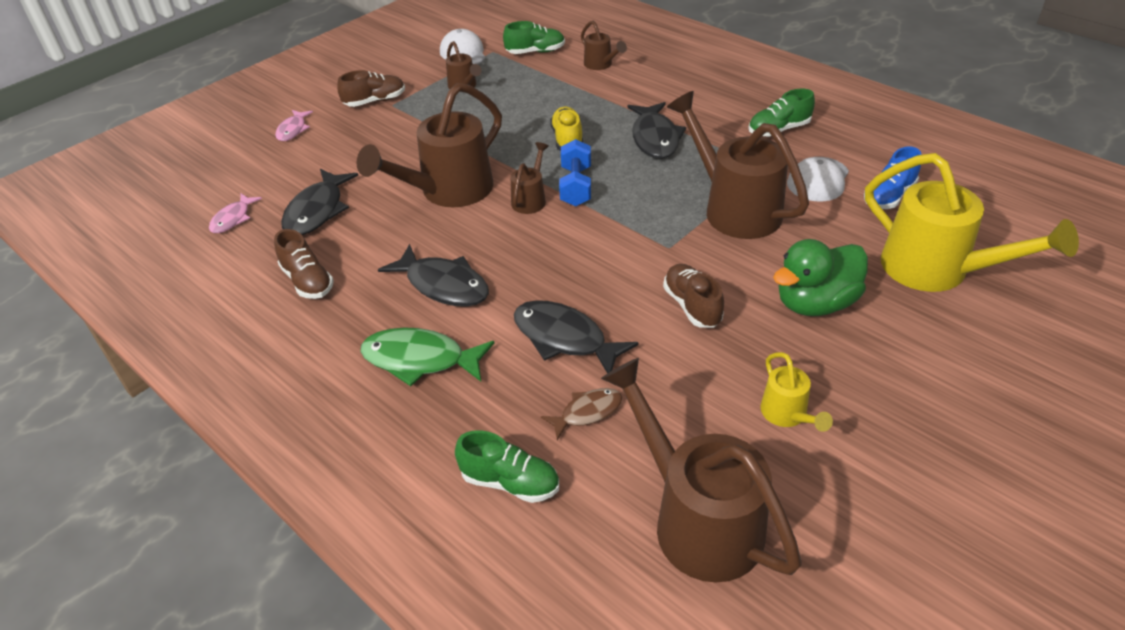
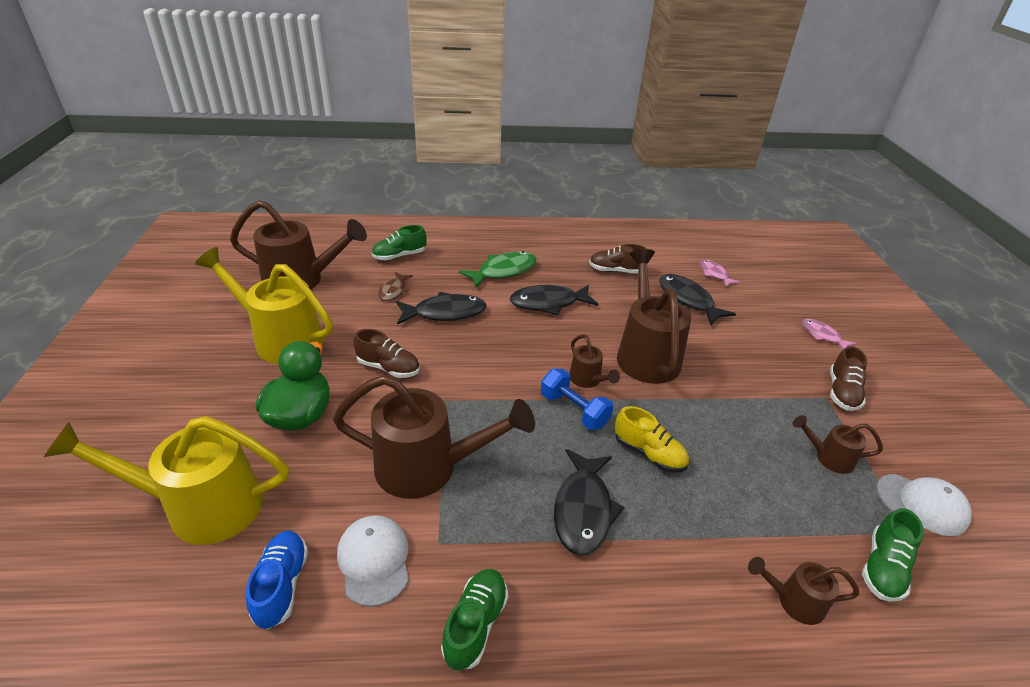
camera: 130 degrees right, 5 degrees down
black fish [628,102,686,159] -> black fish turned 120 degrees counterclockwise [554,449,625,555]
yellow watering can [760,352,833,432] -> yellow watering can [195,247,333,364], size x2.10

